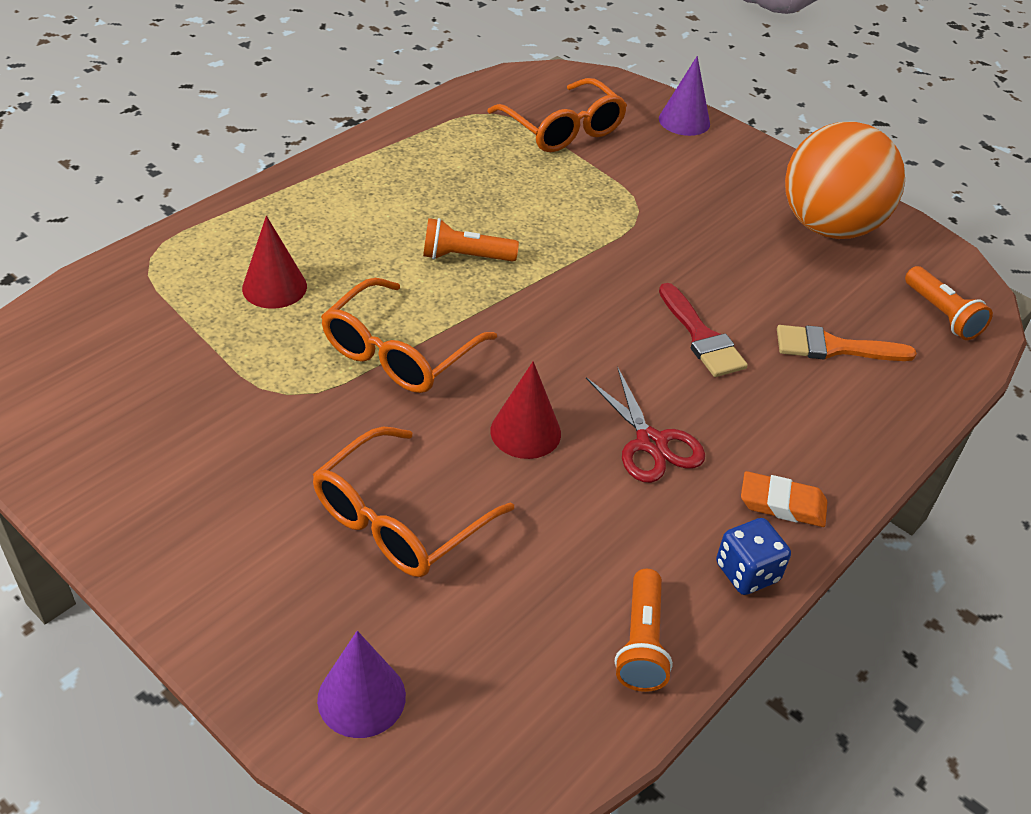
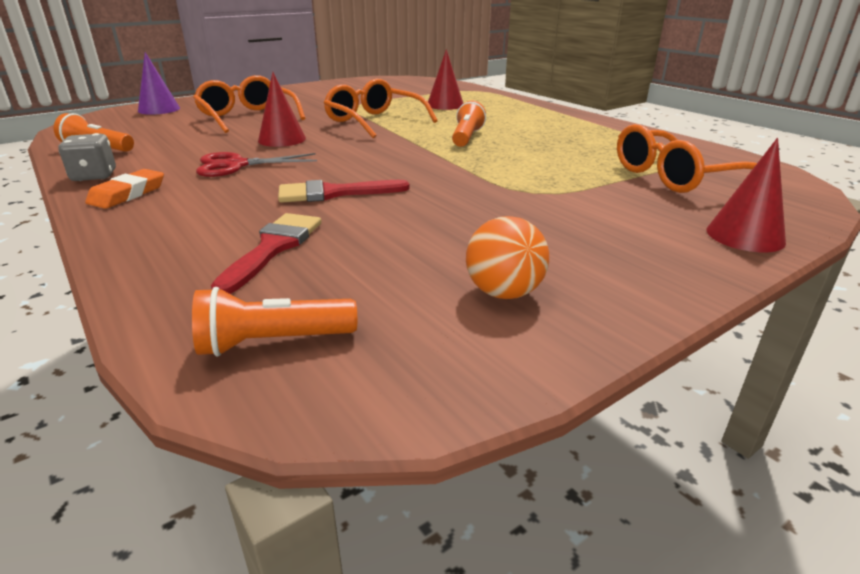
camera: 105 degrees right, 15 degrees down
purple cone [659,56,710,136] -> red cone [706,138,786,252]
blue dice [716,518,791,595] -> grey dice [58,133,116,181]
orange brush [777,325,917,361] -> red brush [211,213,322,294]
orange ball [785,121,905,239] -> orange ball [466,216,549,299], size x0.47

